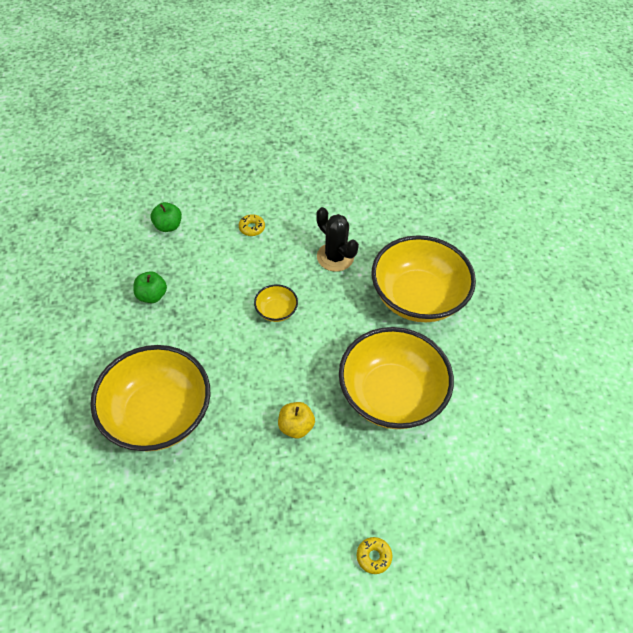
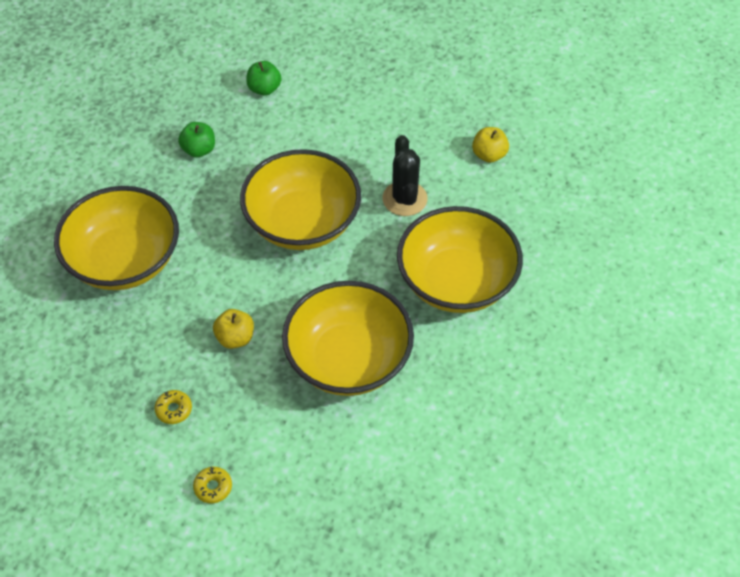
camera: 35 degrees right, 0 degrees up
yellow donut [239,214,265,236] -> yellow donut moved to [154,390,192,424]
yellow bowl [254,284,298,322] -> yellow bowl [240,149,361,250], size x2.35
none -> yellow apple [472,127,509,163]

